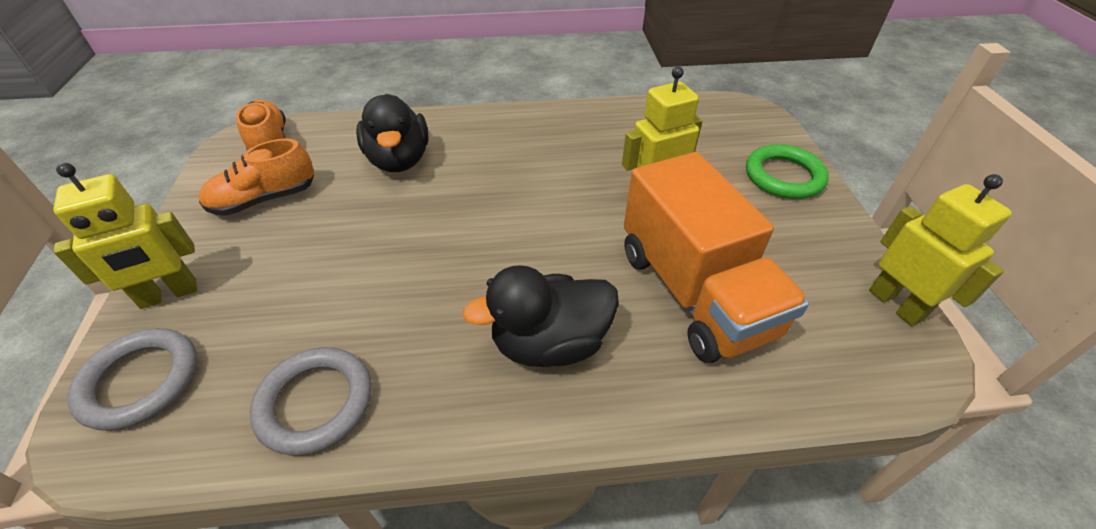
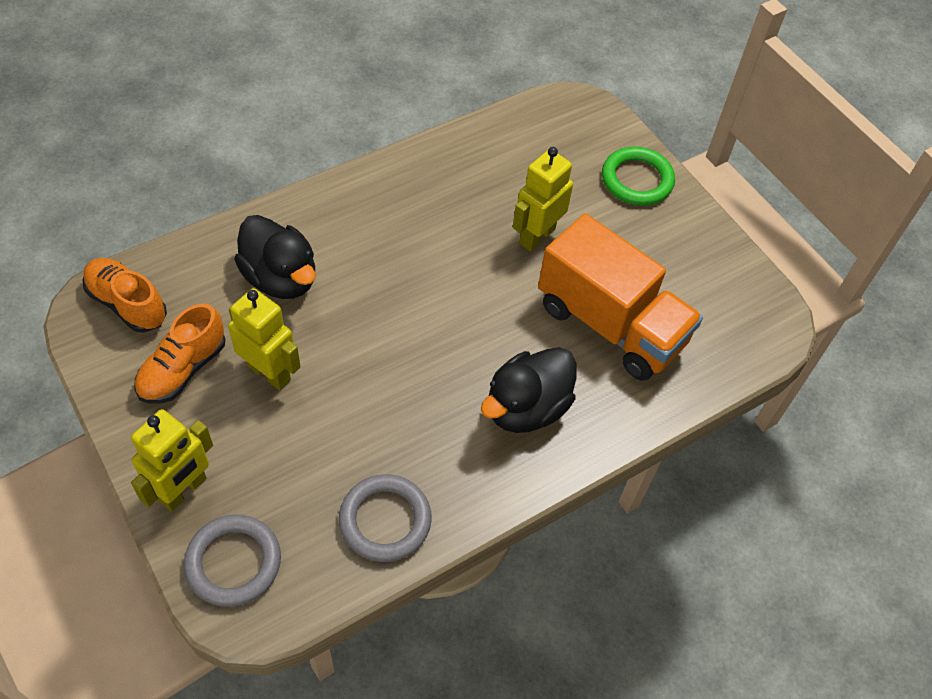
camera: 30 degrees left, 10 degrees up
yellow robot [869,174,1012,326] -> yellow robot moved to [228,288,301,390]

